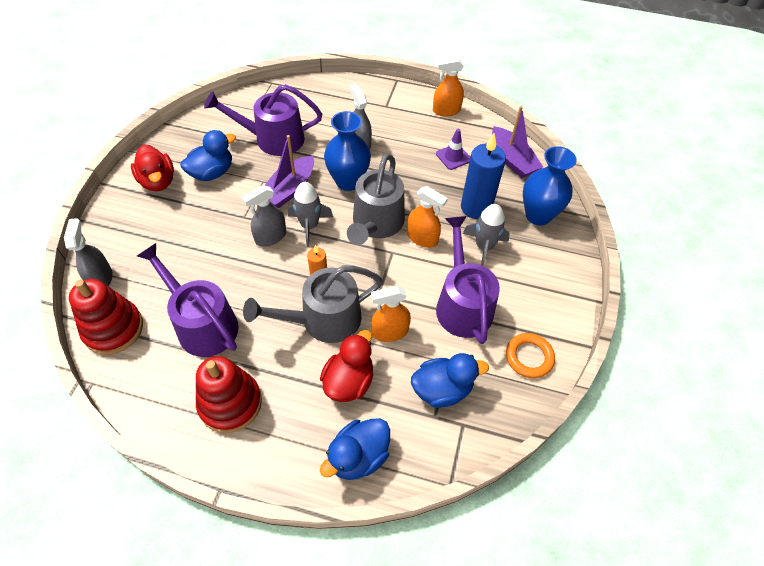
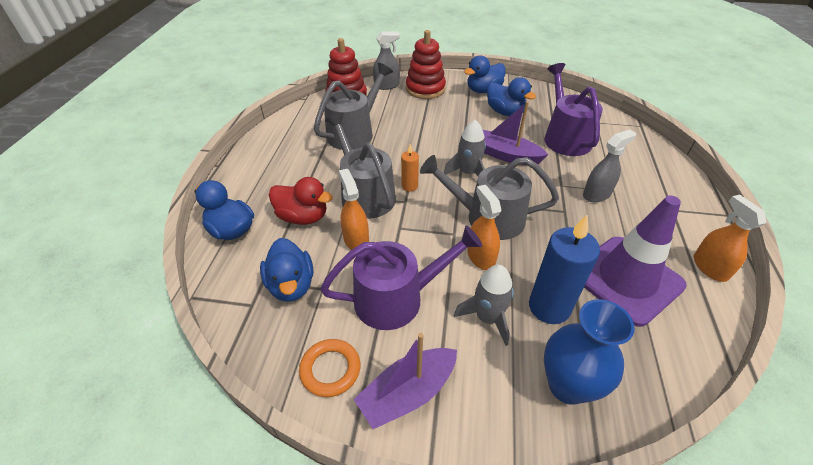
camera: 85 degrees right, 10 degrees down
red duck [131,144,174,191] -> blue duck [464,55,506,93]
purple watering can [137,243,239,357] -> grey watering can [314,63,393,150]
red stacking toy [196,356,262,433] -> red stacking toy moved to [406,30,446,99]
grey spray bottle [242,185,286,246] -> none
blue vase [324,111,371,191] -> none
orange spray bottle [407,186,448,248] -> orange spray bottle turned 135 degrees clockwise [467,185,501,270]
purple traffic cone [436,129,470,170] -> purple traffic cone [584,195,687,327], size x2.27
purple boat [492,106,543,178] -> purple boat moved to [354,333,457,429]

